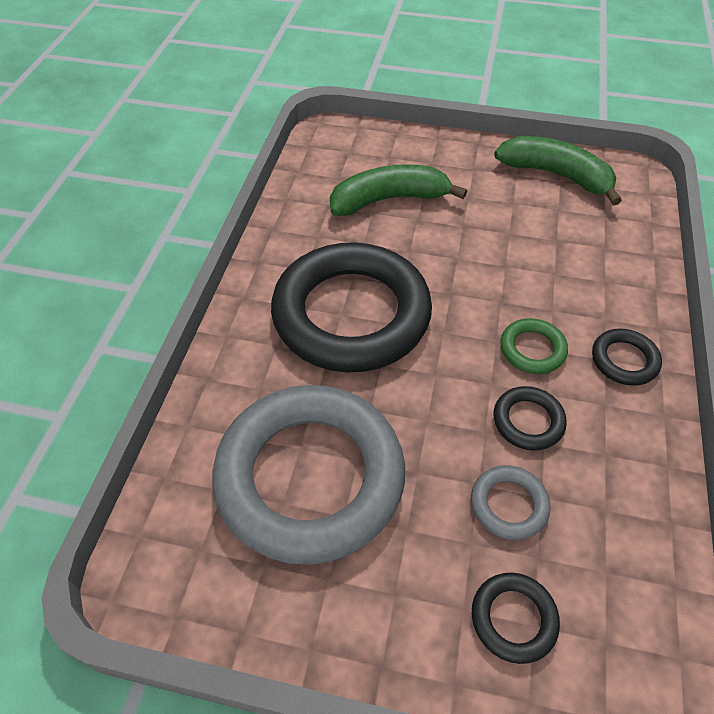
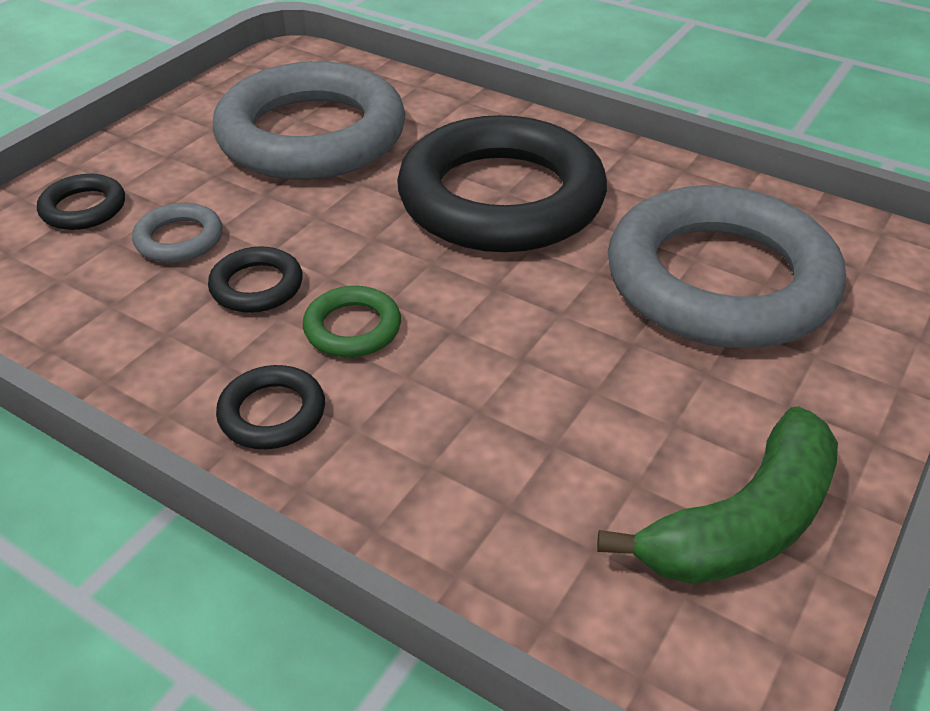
camera: 110 degrees right, 10 degrees down
green banana [330,164,467,216] -> grey ring [608,185,846,348]

